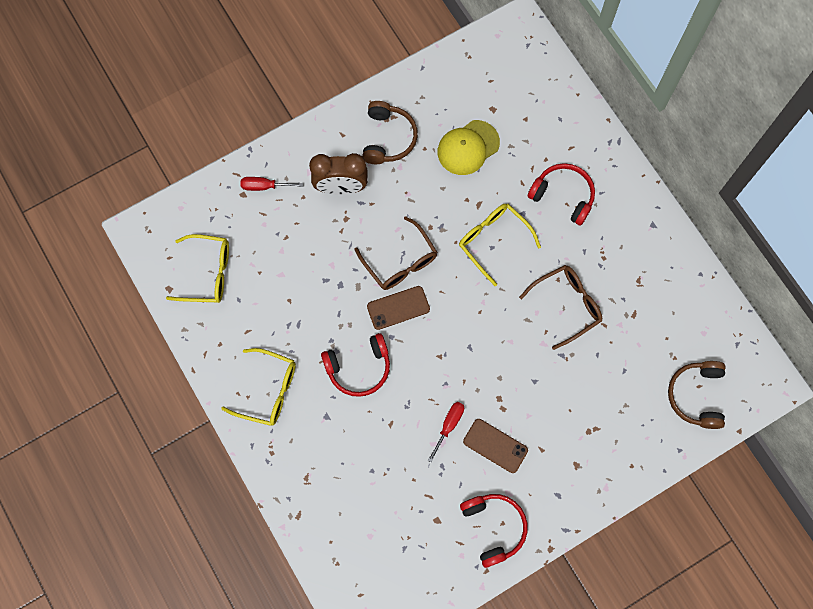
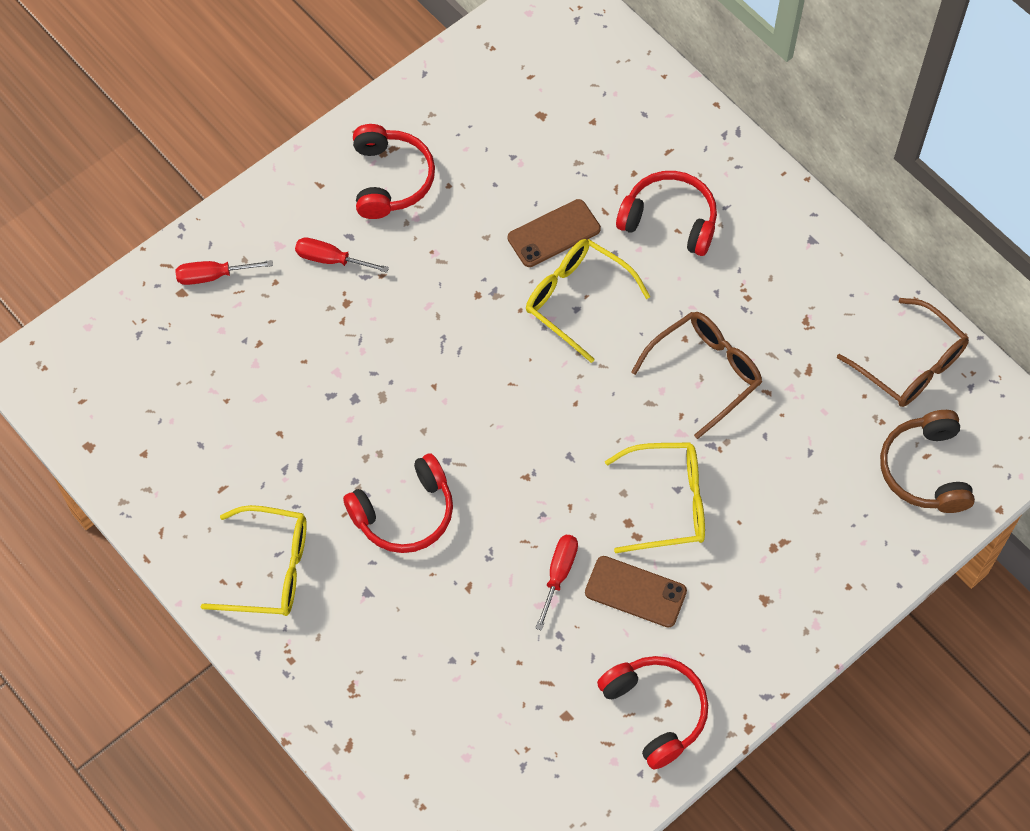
camera: 10 degrees left, 10 degrees down
yellow glasses [166,234,229,303] -> yellow glasses moved to [605,442,705,553]
brown clock [309,153,368,195] -> red screwdriver [295,237,389,273]
brown glasses [354,216,437,290] -> brown glasses moved to [837,298,969,407]
brown headphones [362,101,418,164] -> red headphones [353,124,435,219]
brown phone [367,286,430,330] -> brown phone moved to [508,199,601,267]
yellow cap [438,120,500,175] -> none

